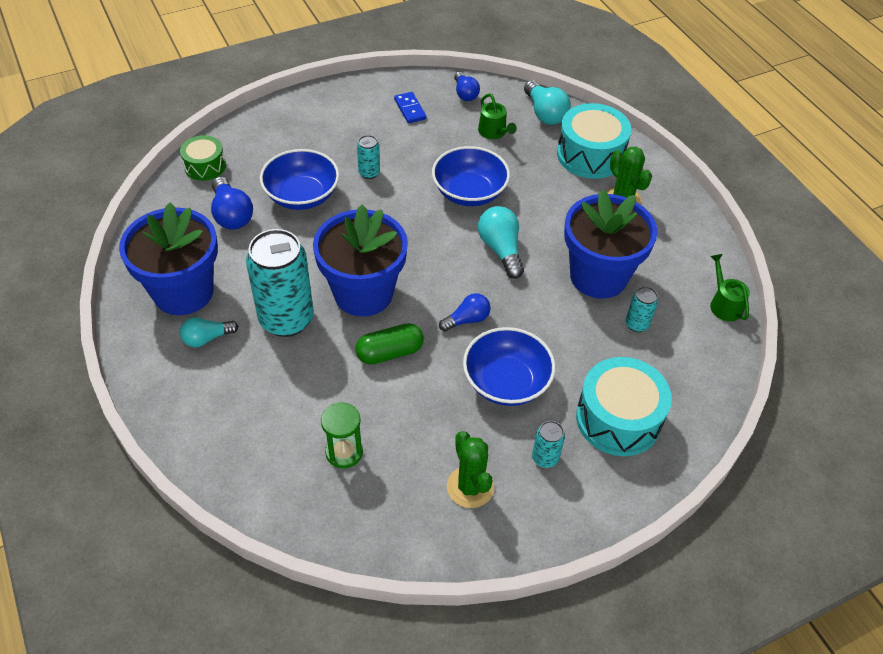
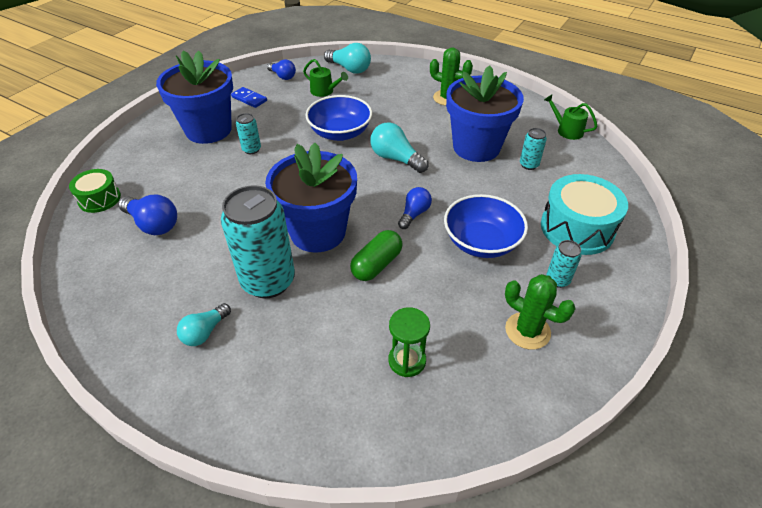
camera: 30 degrees left, 5 degrees down
blue flower pot [119,202,218,315] -> blue flower pot moved to [156,50,233,144]
blue bowl [260,149,339,210] -> none
turquoise drum [557,103,631,179] -> none

